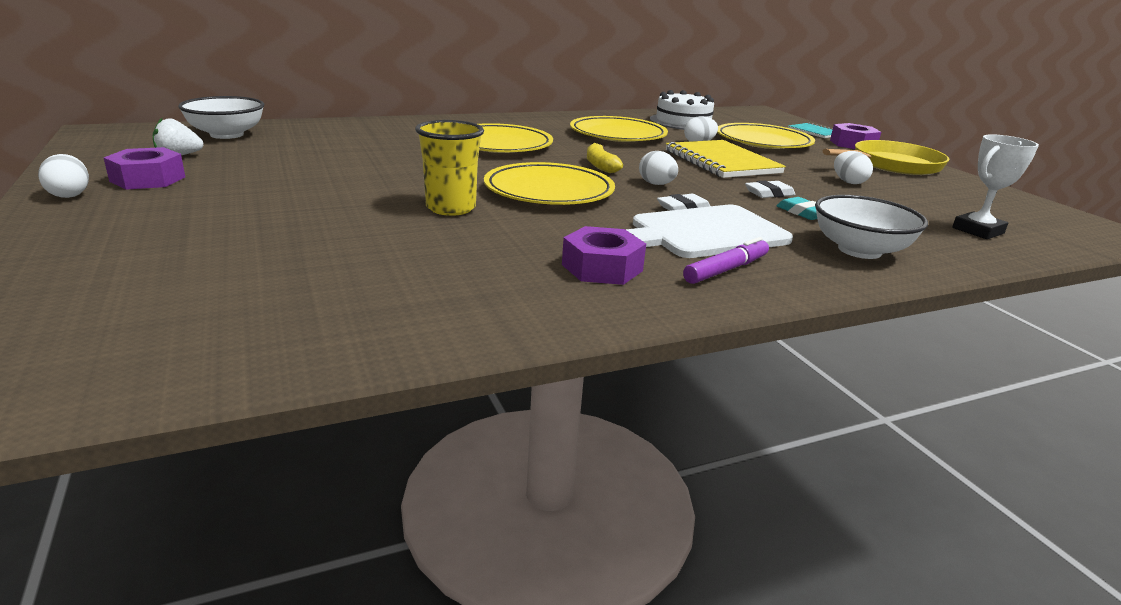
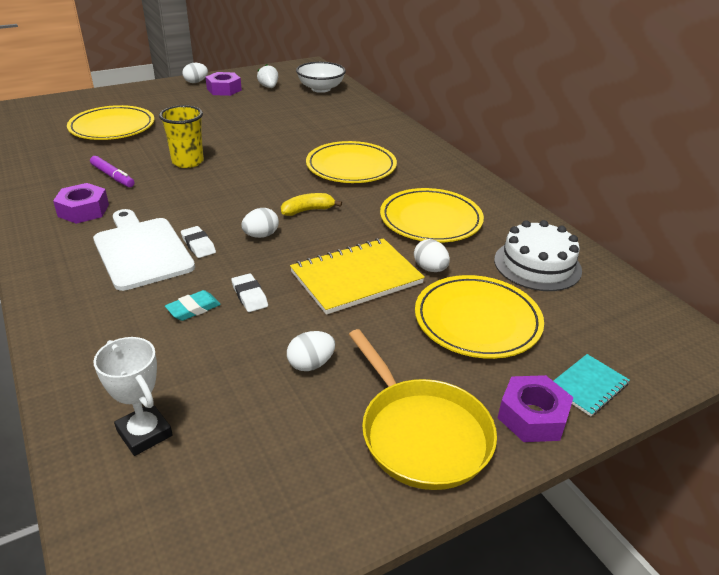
camera: 85 degrees right, 10 degrees up
yellow plate [484,162,615,205] -> yellow plate moved to [67,105,154,140]
purple marker [683,237,769,284] -> purple marker moved to [90,156,135,187]
white bowl [815,195,928,259] -> none

